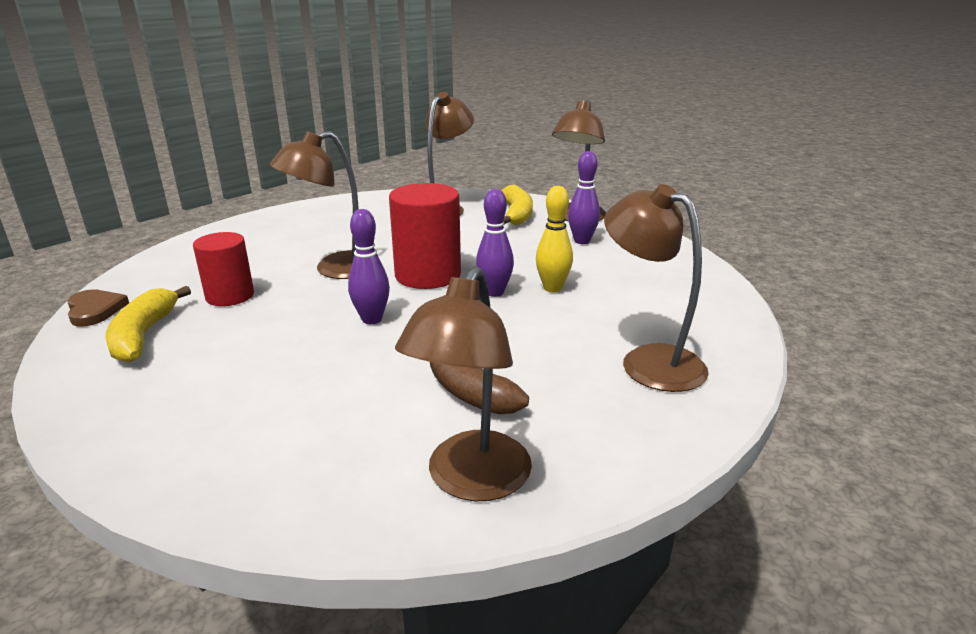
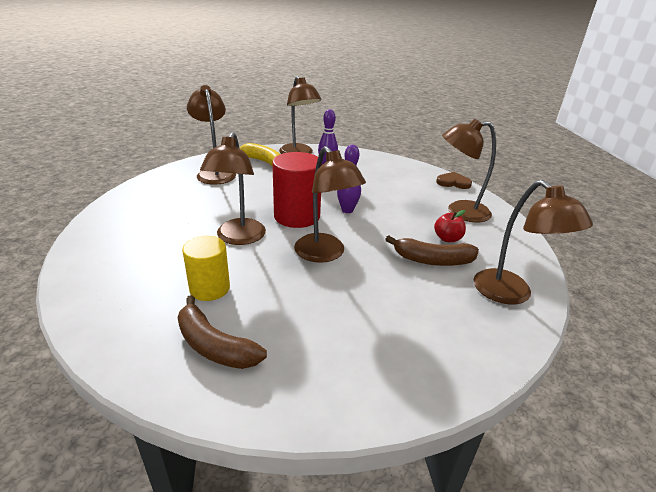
camera: 50 degrees left, 5 degrees up
brown heart [67,289,129,327] -> brown heart moved to [436,172,472,189]
yellow banana [105,286,191,363] -> brown banana [178,295,267,369]
red cylinder [193,232,254,306] -> yellow cylinder [182,236,230,301]
purple bowling pin [348,209,390,324] -> brown lamp [294,146,366,263]
yellow bowling pin [536,186,573,292] -> none
none -> red apple [434,210,466,242]

